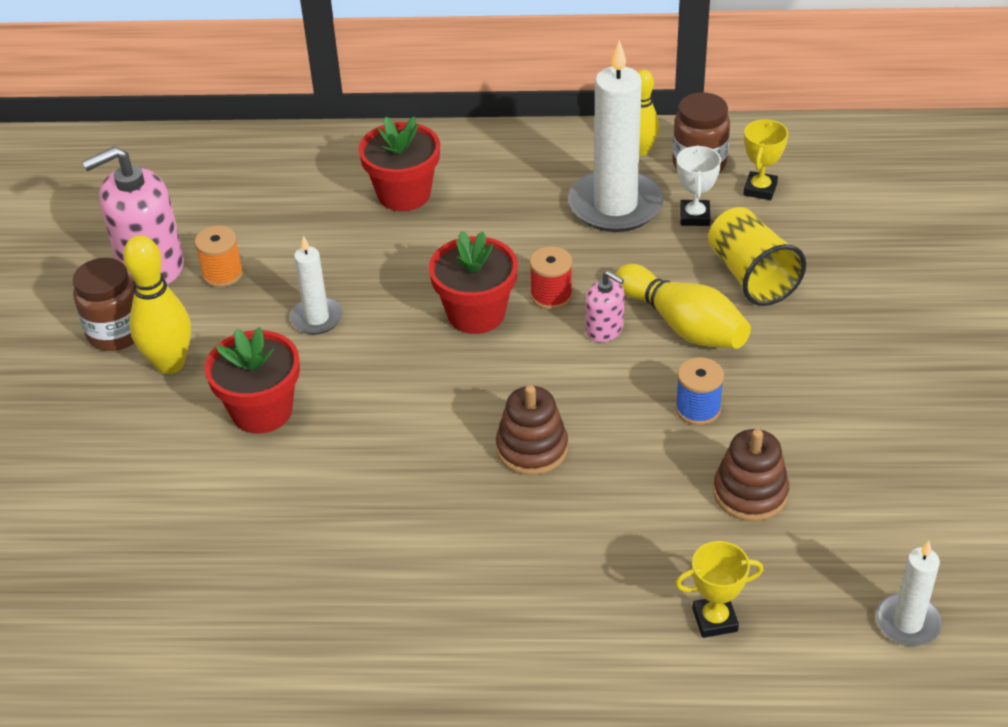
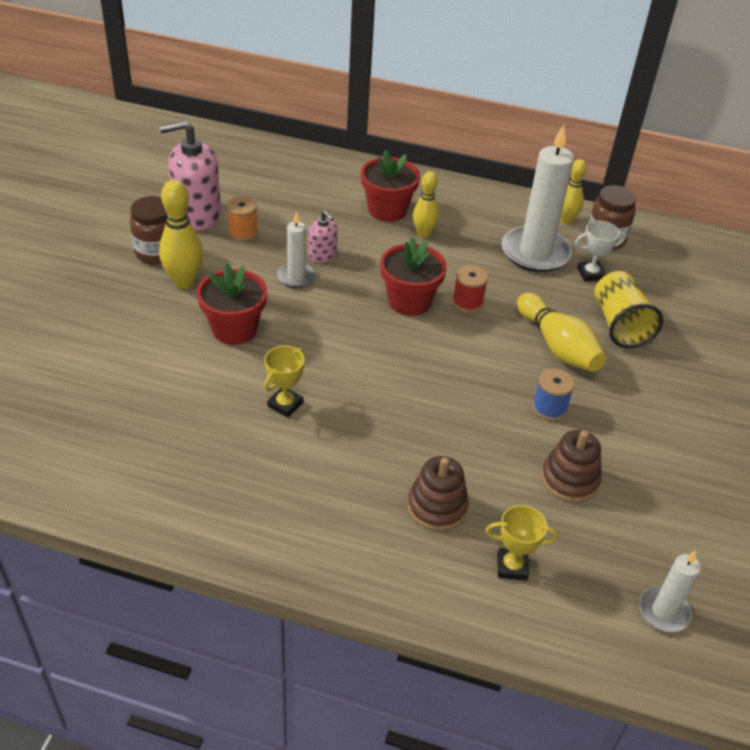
camera: 10 degrees right, 0 degrees up
brown stacking toy [496,385,568,475] -> brown stacking toy moved to [407,456,469,531]
pink soap dispenser [586,271,625,342] -> pink soap dispenser moved to [308,210,338,263]
white trophy [677,145,721,226] -> white trophy turned 60 degrees clockwise [575,220,625,282]
yellow trophy [743,119,788,200] -> yellow trophy moved to [264,345,305,418]
none -> yellow bowling pin [413,171,439,238]

